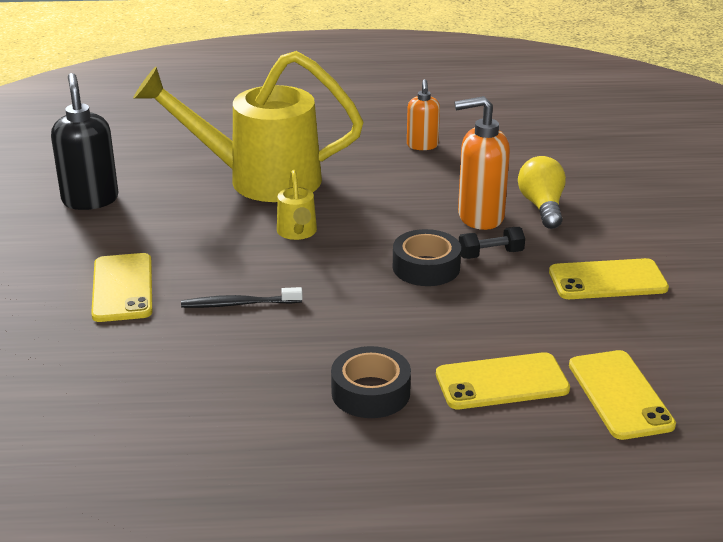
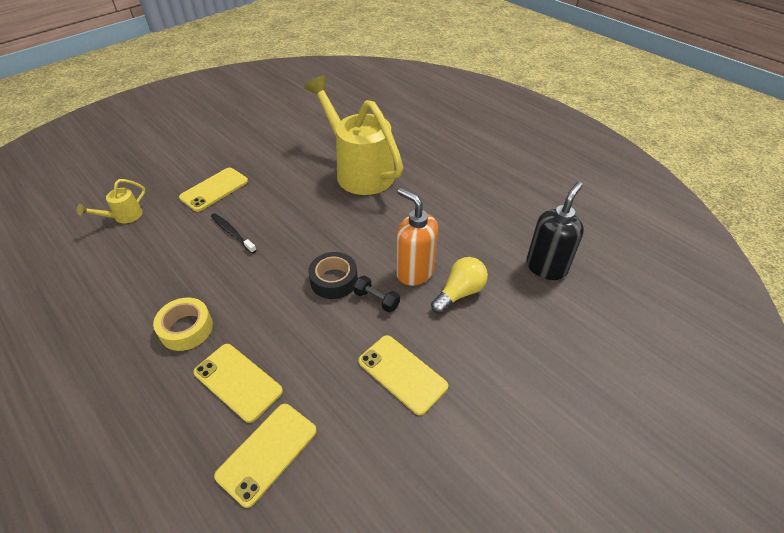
camera: 50 degrees right, 15 degrees up
black soap dispenser [51,73,118,210] -> black soap dispenser moved to [526,182,584,280]
yellow watering can [277,170,317,240] -> yellow watering can moved to [77,179,146,223]
black tape [331,346,411,418] -> yellow tape [153,298,213,351]
orange soap dispenser [407,79,440,150] -> none

